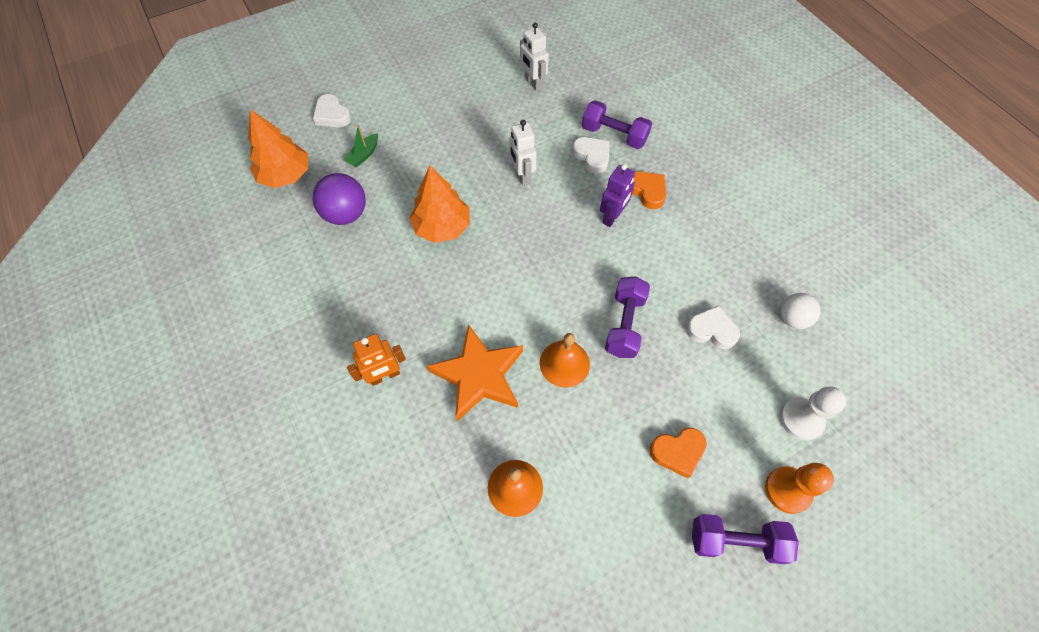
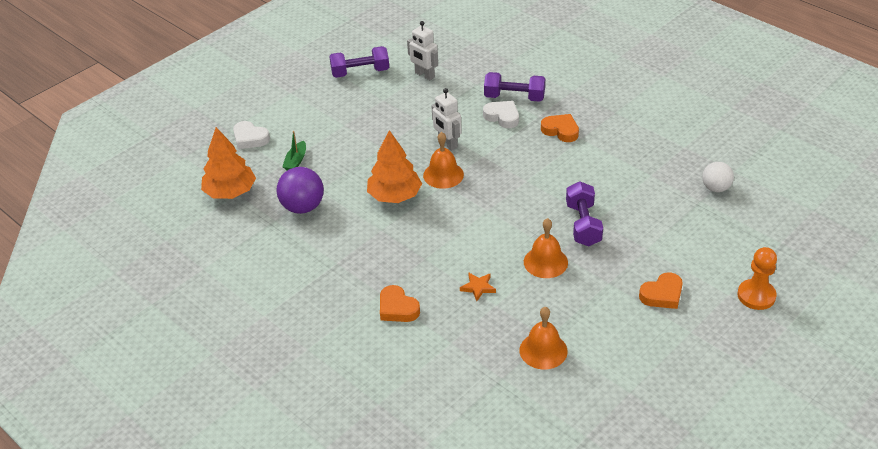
camera: 15 degrees left, 20 degrees down
orange robot [347,334,406,386] -> orange heart [380,285,420,322]
orange star [427,324,523,421] -> orange star [460,272,496,301], size x0.42
purple robot [600,164,635,227] -> none
white heart [686,305,740,349] -> none
purple dumbbell [692,514,799,564] -> purple dumbbell moved to [329,46,389,78]
white pawn [780,386,846,441] -> none
none -> orange bell [423,132,464,189]

